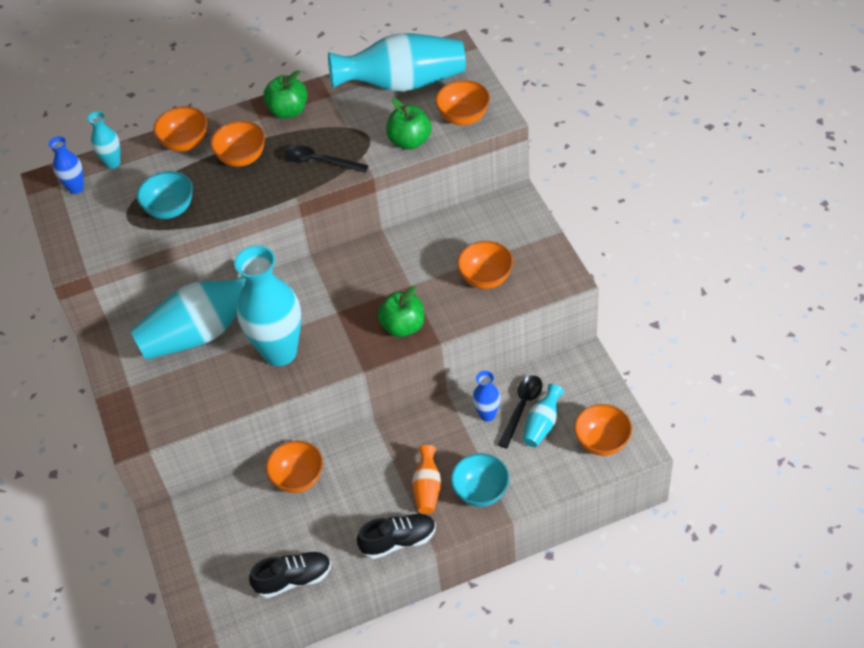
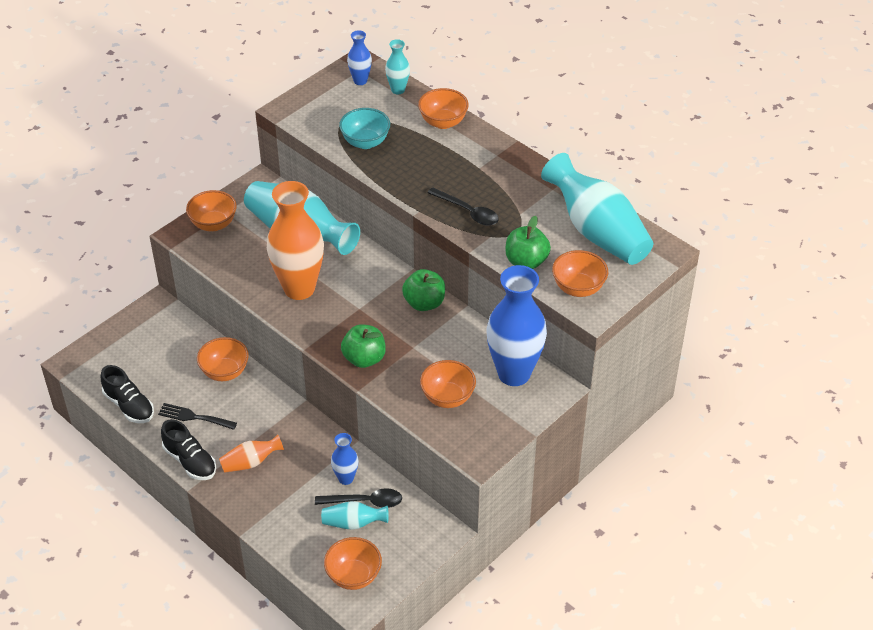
camera: 60 degrees right, 5 degrees down
orange bowl [210,121,265,167] -> orange bowl moved to [186,190,237,231]
turquoise vase [234,245,301,366] -> orange vase [267,181,324,300]
green apple [263,70,308,119] -> green apple moved to [402,269,445,311]
black spoon [284,145,369,173] -> black spoon turned 135 degrees clockwise [427,187,499,226]
turquoise bowl [451,453,509,507] -> none
none -> black fork [158,403,237,430]
none -> blue vase [486,265,547,386]

